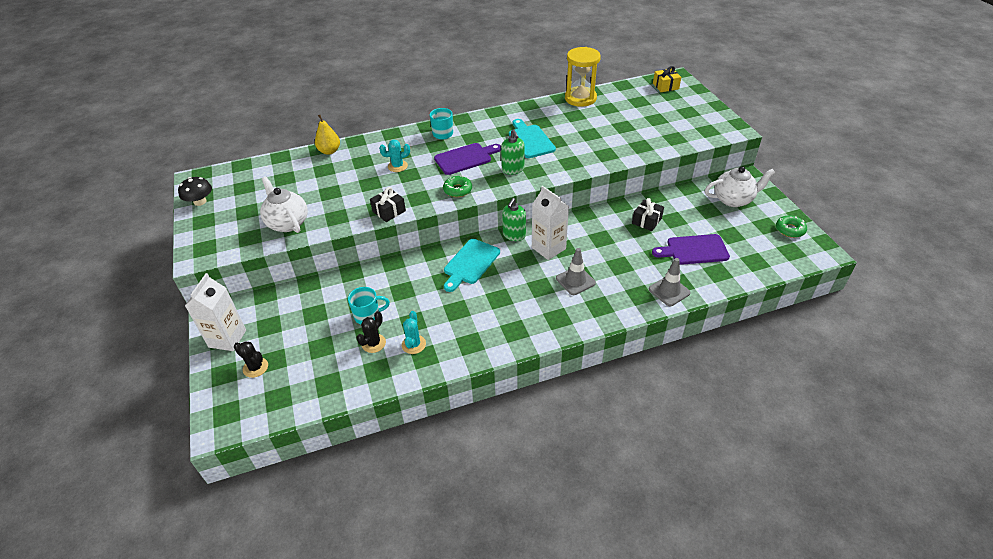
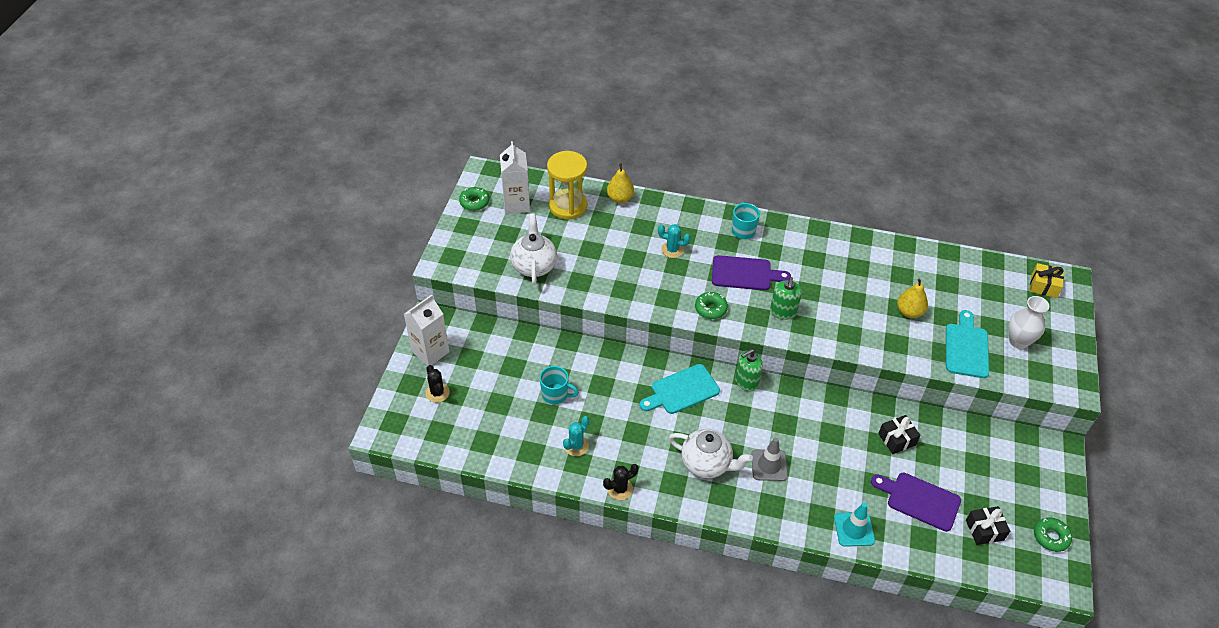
camera: 30 degrees right, 5 degrees up
black mushroom [178,177,212,206] -> green donut [459,187,489,211]
black cactus [356,311,386,353] -> black cactus moved to [603,464,639,500]
black gift [370,187,406,222] -> black gift moved to [966,506,1010,545]
turquoise cutting board [509,119,556,158] -> turquoise cutting board moved to [946,310,989,378]
white carton [532,186,569,260] -> white carton moved to [500,141,530,214]
yellow hourglass [565,47,601,107] -> yellow hourglass moved to [547,151,587,219]
grey traffic cone [649,258,691,306] -> turquoise traffic cone [834,503,875,547]
white teapot [705,166,775,207] -> white teapot moved to [669,429,753,478]
none -> yellow pear [897,278,928,318]
none -> white vase [1009,296,1049,349]

